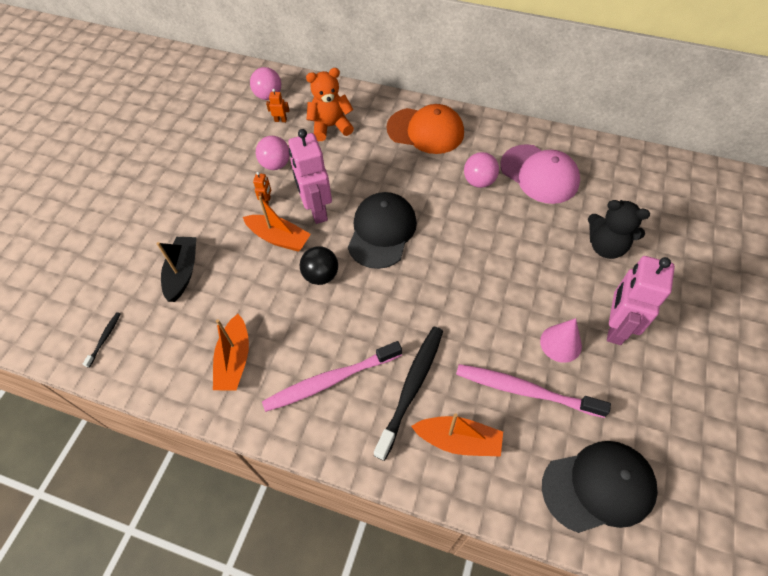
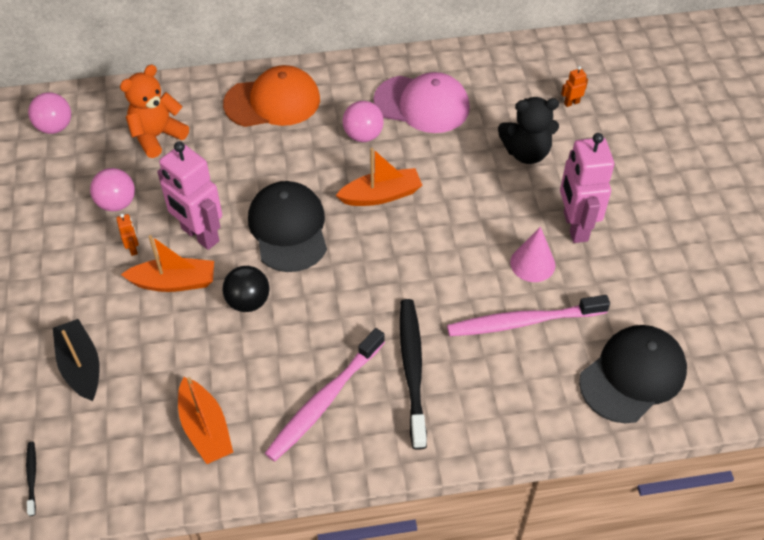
camera: 30 degrees left, 5 degrees down
orange robot [266,89,289,122] -> orange robot moved to [561,66,588,107]
orange boat [411,413,503,457] -> orange boat moved to [336,148,422,206]

